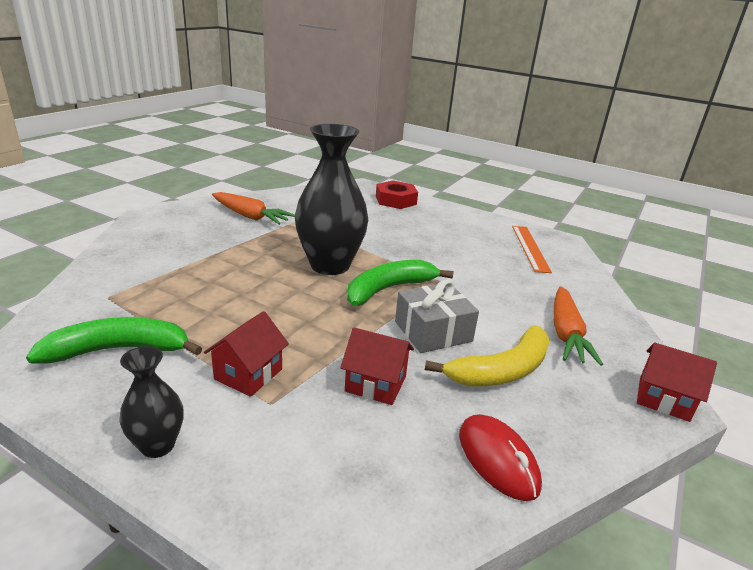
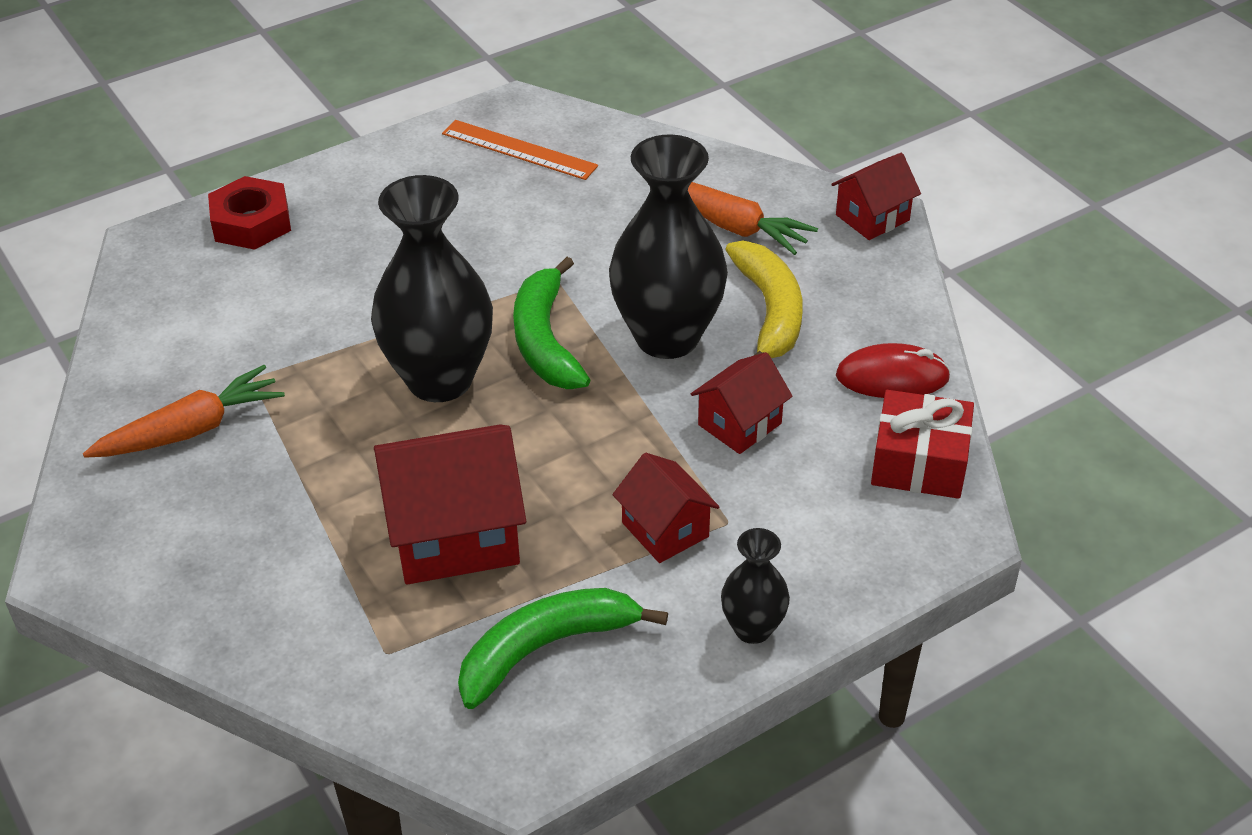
camera: 60 degrees left, 15 degrees up
green banana [26,317,202,363] -> green banana turned 45 degrees clockwise [458,588,668,709]
grey gift [395,280,479,353] -> black vase [609,134,728,359]
none -> red house [374,424,526,585]
none -> red gift [871,390,974,499]

